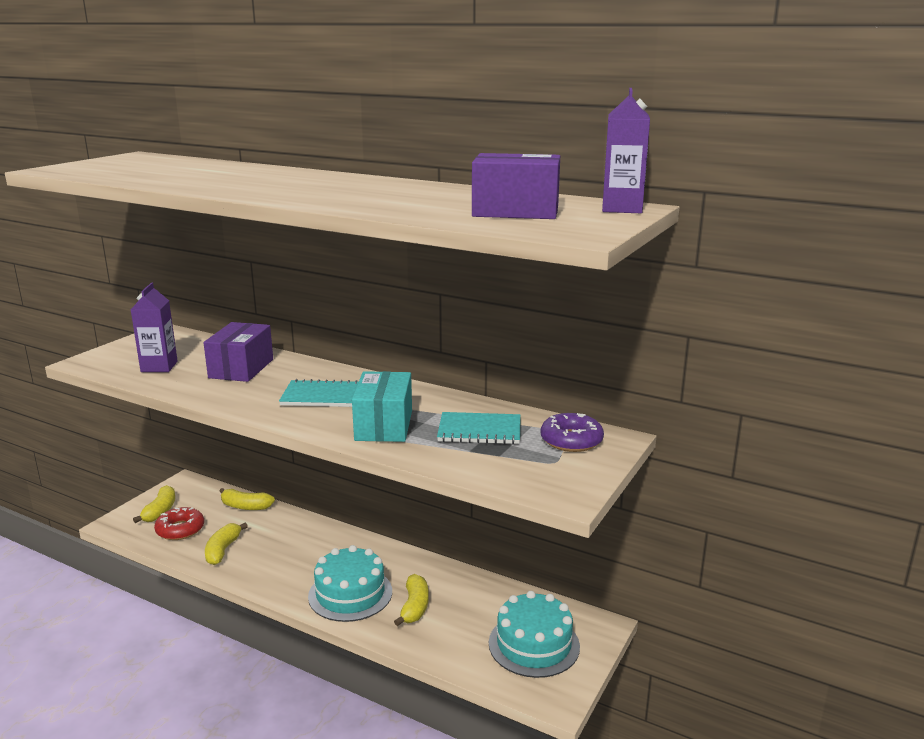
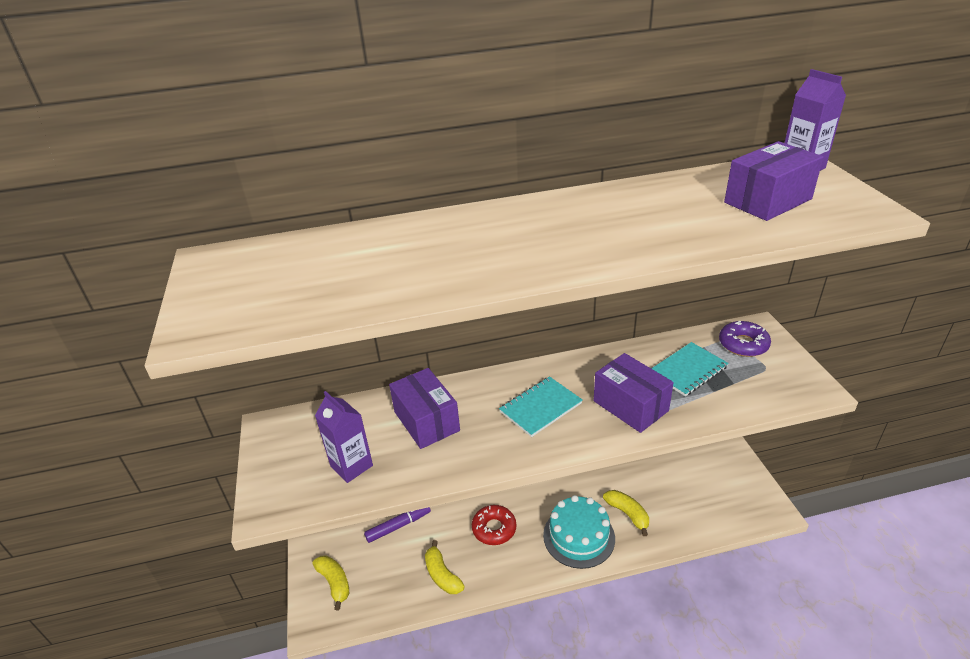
camera: 40 degrees left, 15 degrees up
red donut [154,507,204,540] -> red donut moved to [472,505,516,545]
yellow banana [219,488,275,510] -> purple marker [364,507,431,543]
turquoise box [352,371,412,442] -> purple box [594,353,674,433]
turquoise cake [489,591,580,678] -> none

